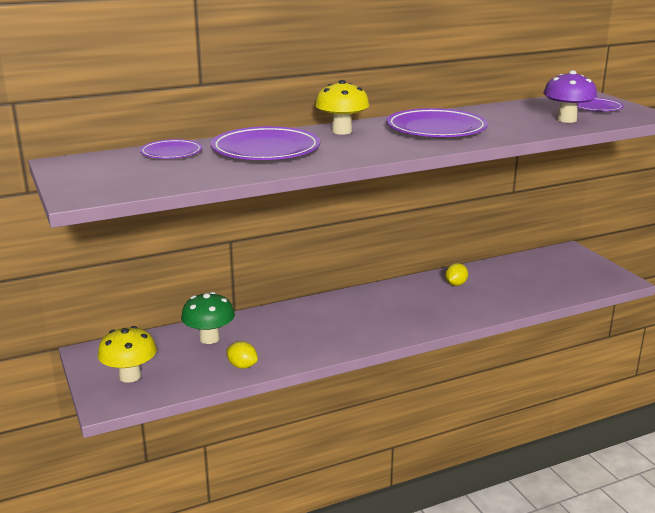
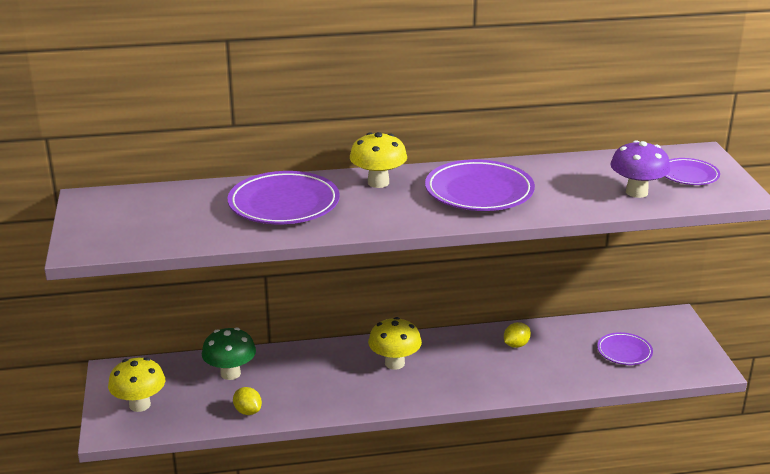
camera: 15 degrees right, 5 degrees up
purple plate [140,139,202,159] -> purple plate moved to [597,332,653,365]
none -> yellow mushroom [368,317,422,370]

